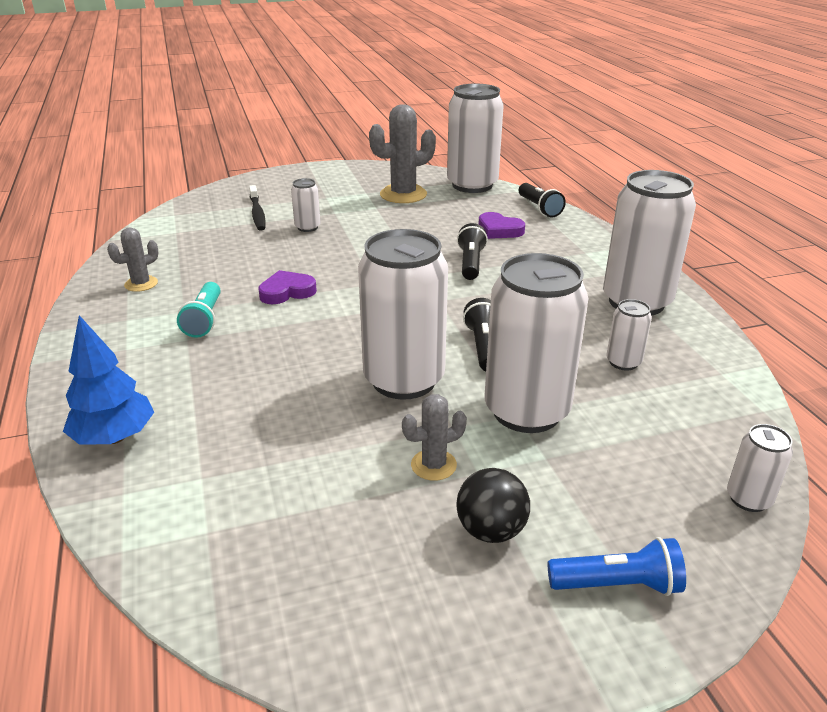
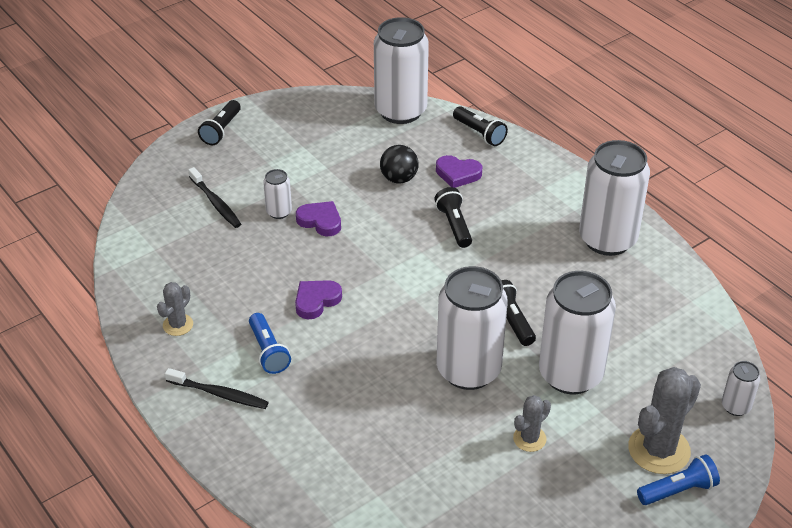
camera: 20 degrees left, 10 degrees up
blue tree [63,315,154,444] -> none
turquoise flashlight [177,282,221,338] -> blue flashlight [249,313,291,374]
grey cactus [369,104,436,203] -> grey cactus moved to [628,367,701,474]
black ball [456,468,530,543] -> black ball moved to [380,145,419,183]
white can [607,299,652,371] -> none
none -> black toothbrush [165,368,269,409]
none -> black flashlight [198,100,241,145]
none -> purple heart [296,201,341,236]

